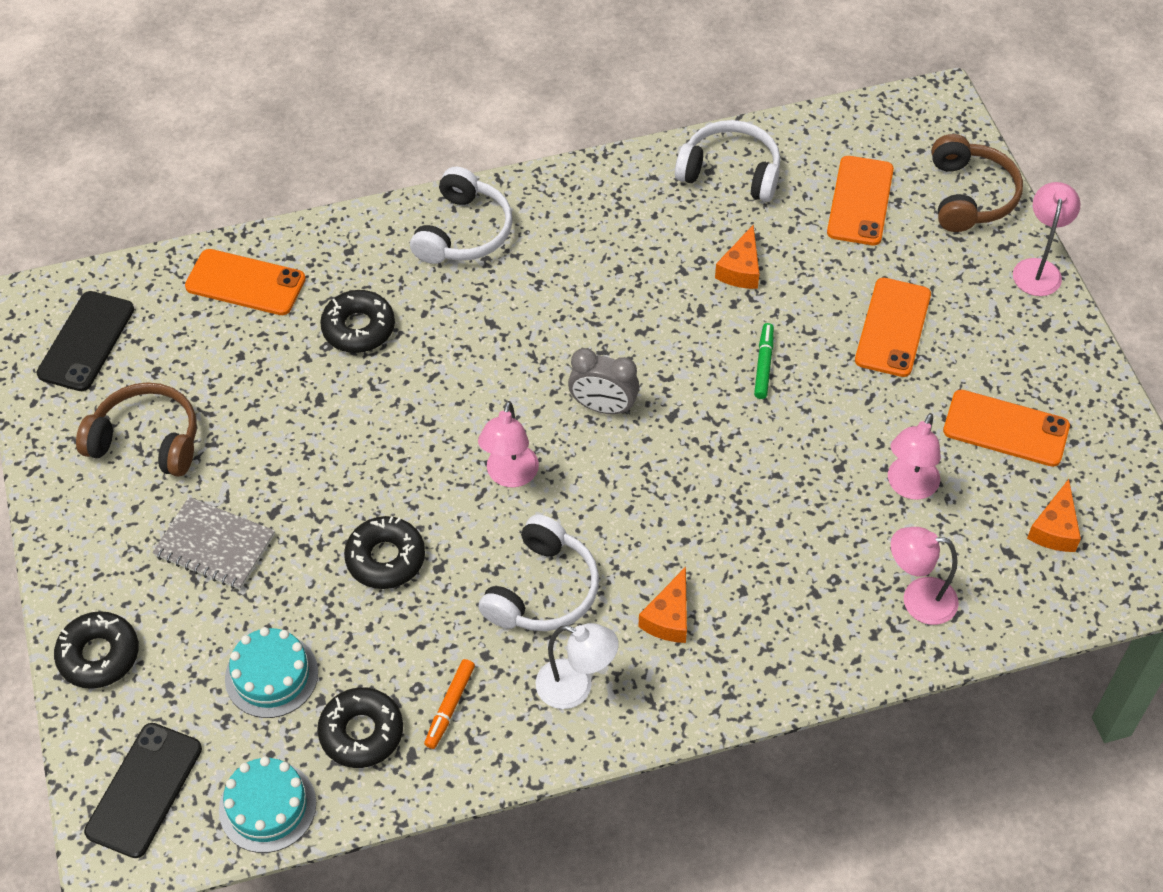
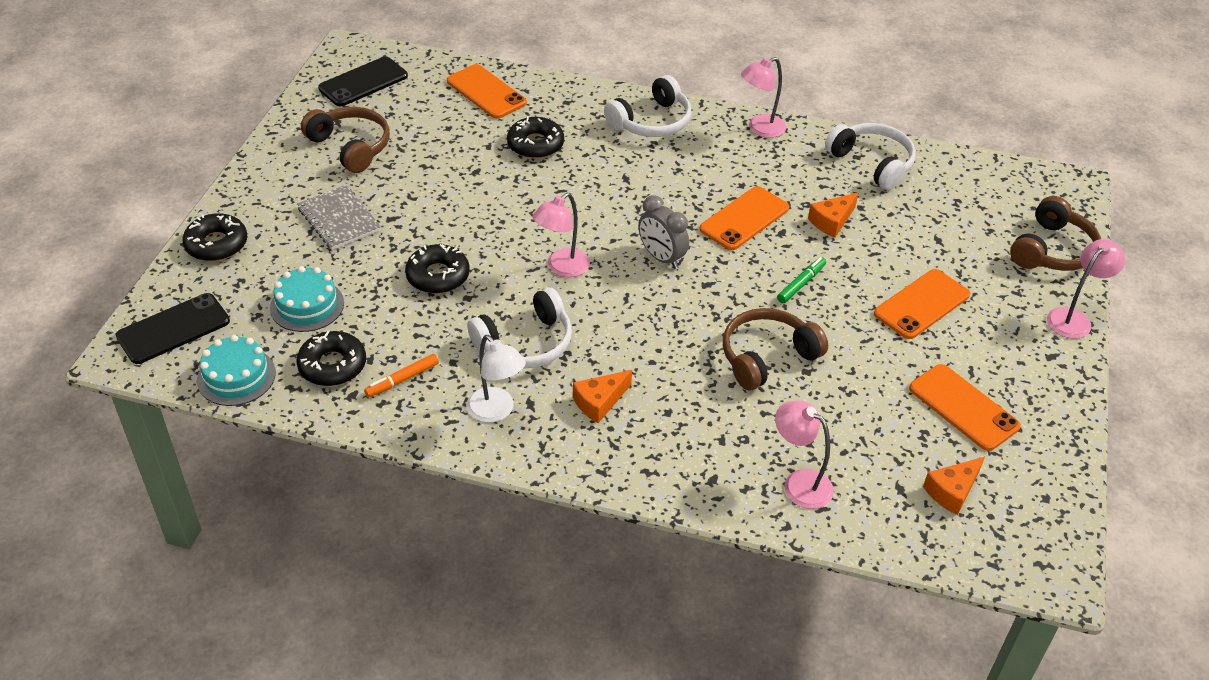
camera: 30 degrees right, 10 degrees down
orange phone [827,156,894,245] -> orange phone moved to [699,186,789,250]
pink lamp [888,413,941,500] -> pink lamp moved to [741,57,786,138]
none -> brown headphones [723,308,828,390]

